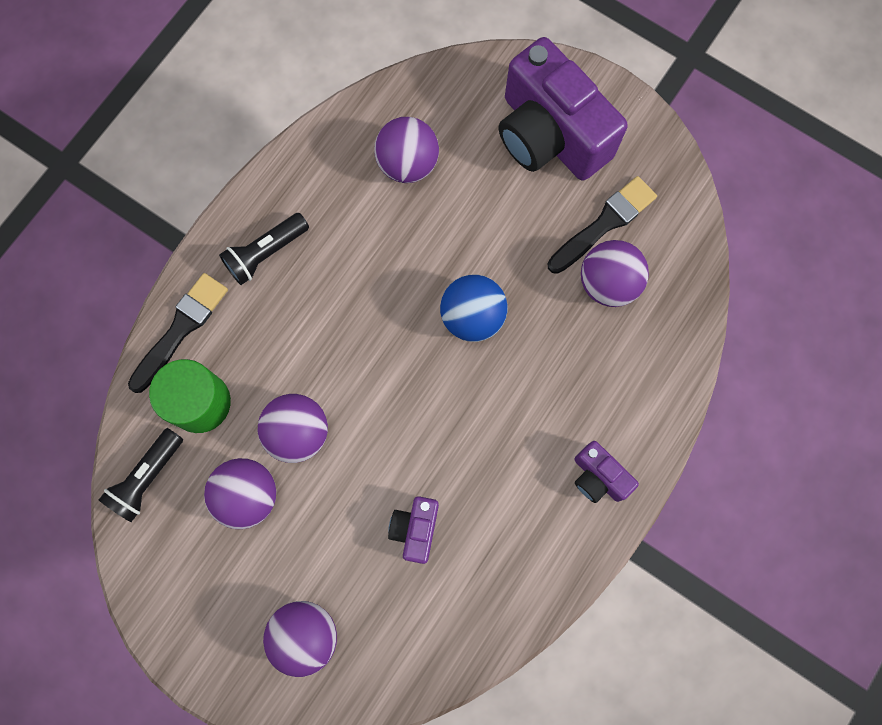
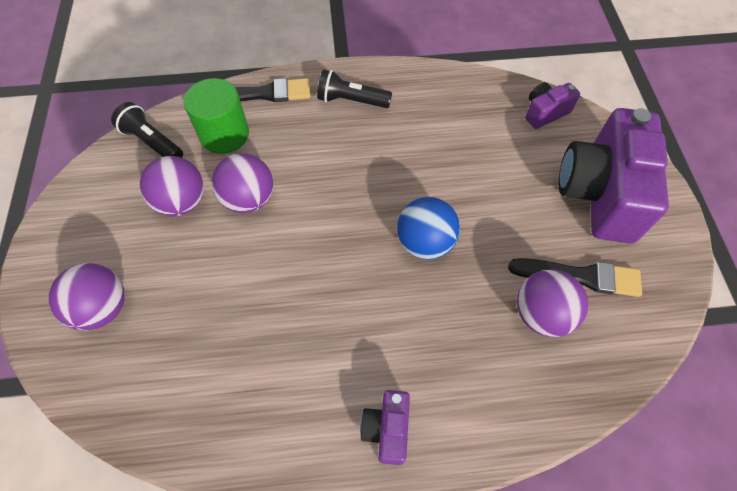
camera: 50 degrees right, 15 degrees down
black flashlight [99,428,183,522] -> black flashlight turned 45 degrees clockwise [111,102,183,158]
purple ball [374,117,439,183] -> none
purple camera [388,496,439,564] -> purple camera moved to [525,82,580,129]

